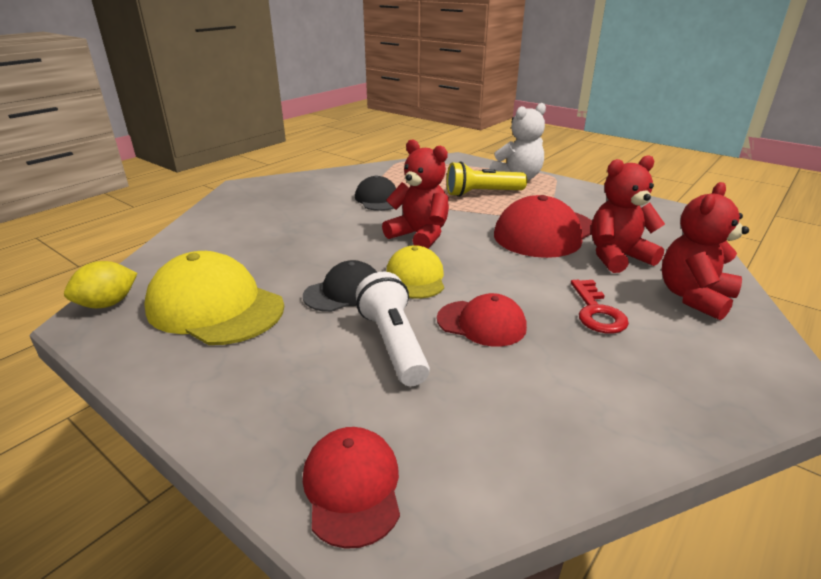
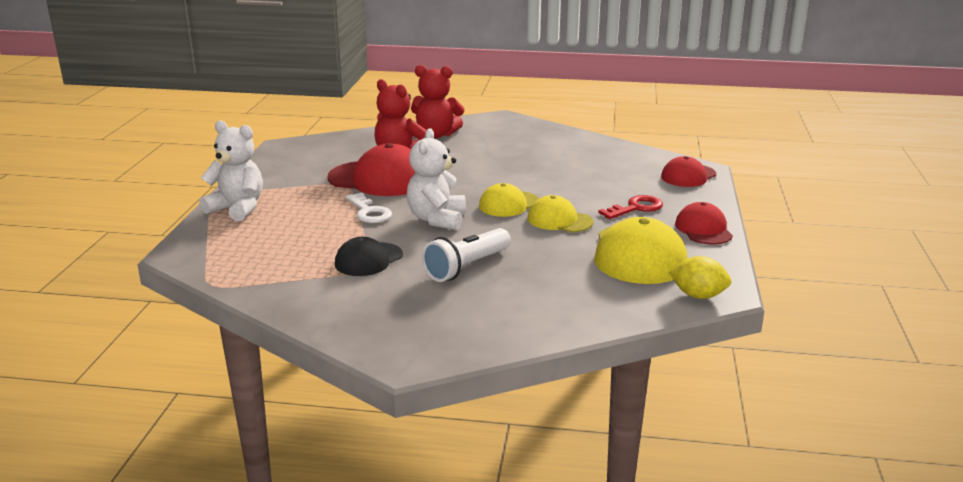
camera: 120 degrees left, 5 degrees down
black cap [303,260,377,312] -> yellow cap [528,195,594,232]
white flashlight [356,272,430,386] -> white flashlight moved to [422,228,511,282]
red teddy bear [382,139,449,249] -> white teddy bear [407,128,466,230]
red cap [437,293,527,347] -> red cap moved to [675,202,733,245]
yellow flashlight [447,161,527,197] -> none
red key [571,280,629,334] -> red key moved to [598,195,663,219]
none -> white key [346,192,392,223]

